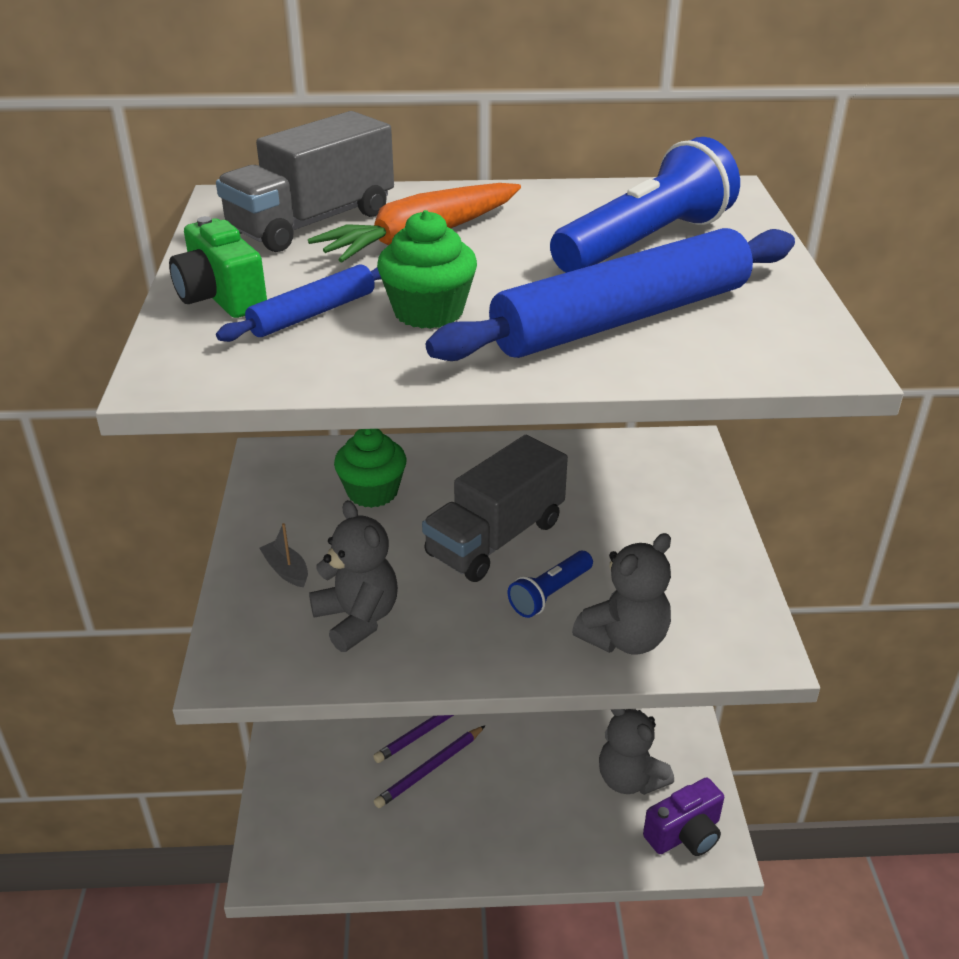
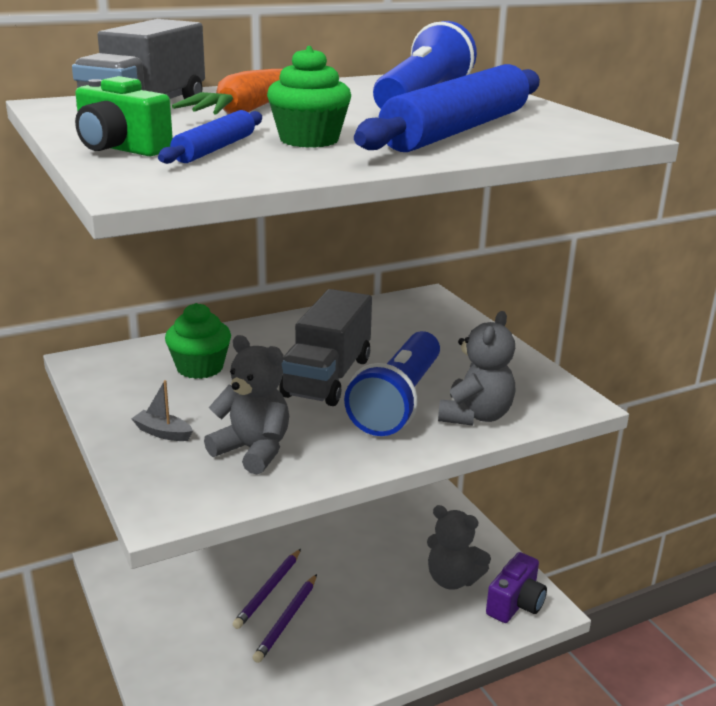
camera: 25 degrees left, 10 degrees down
blue flashlight [508,551,593,618] -> blue flashlight [344,331,440,436], size x1.96

